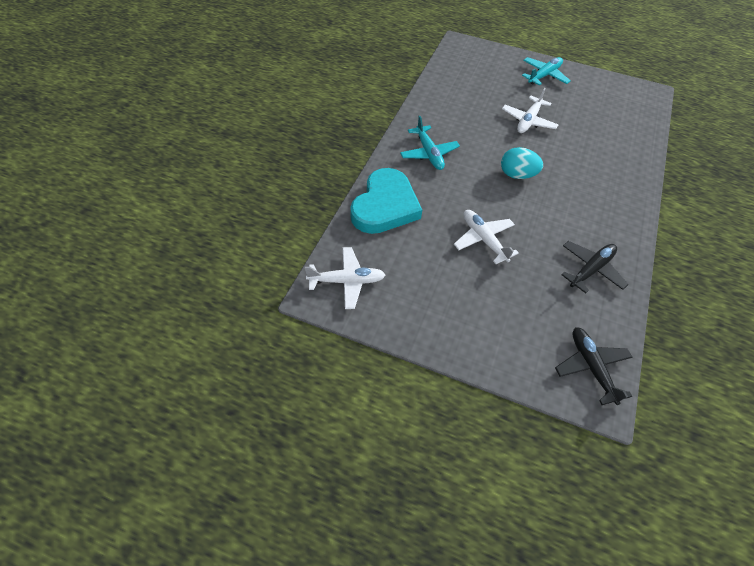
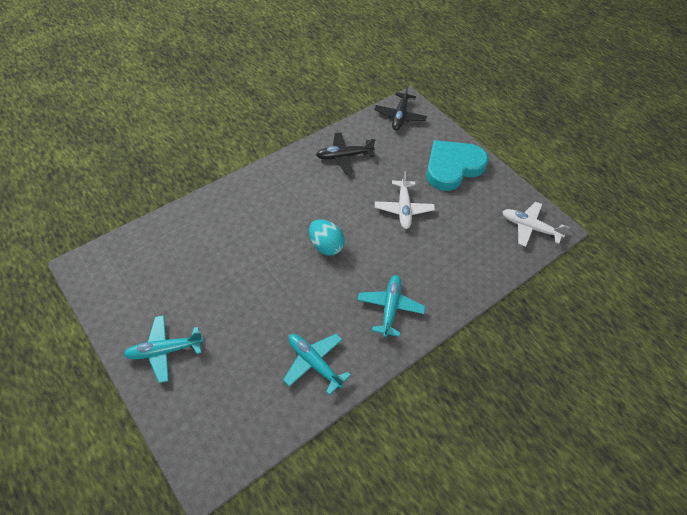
camera: 150 degrees left, 0 degrees up
turquoise heart [350,168,422,234] -> turquoise heart moved to [426,140,489,191]
white plane [502,88,559,133] -> none
none -> turquoise plane [283,334,351,395]

